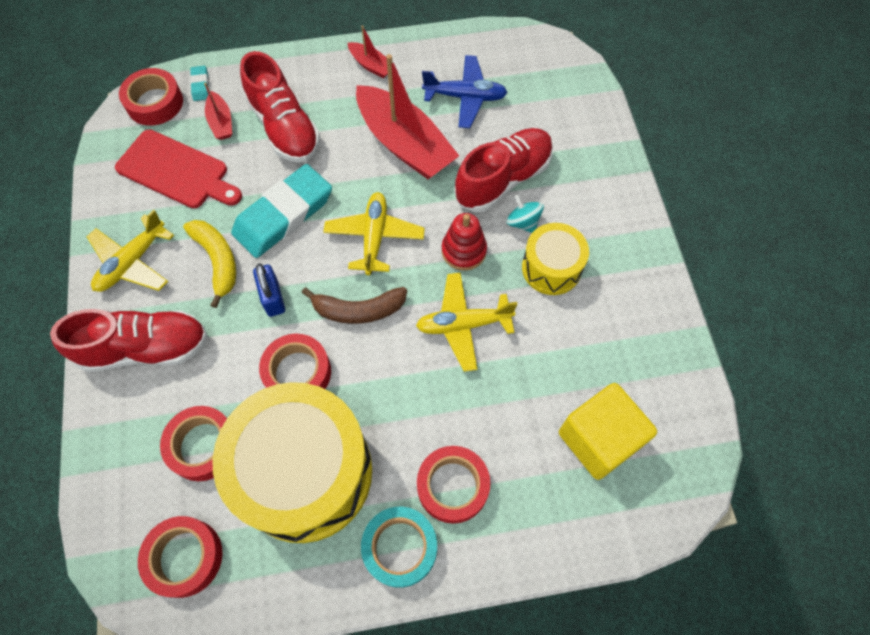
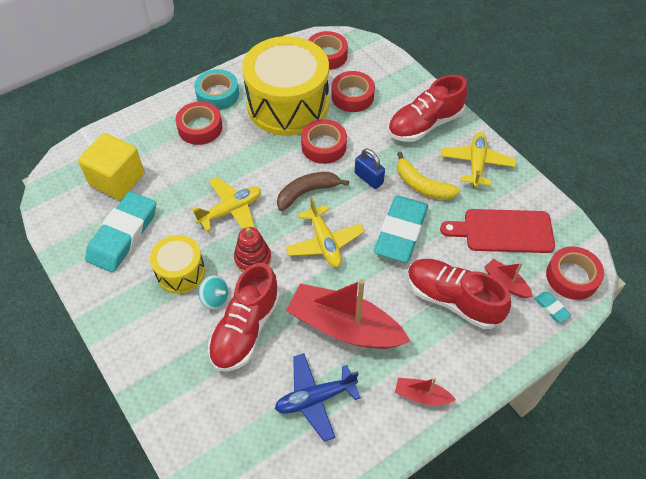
camera: 155 degrees right, 10 degrees down
none -> turquoise eraser [85,191,156,272]

